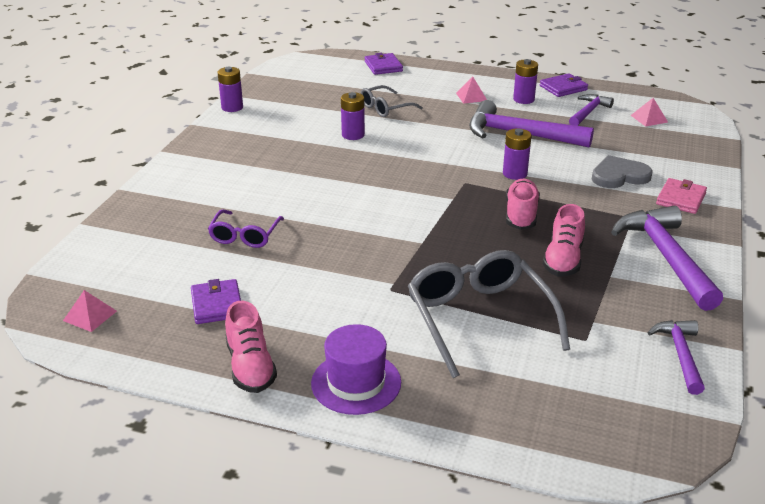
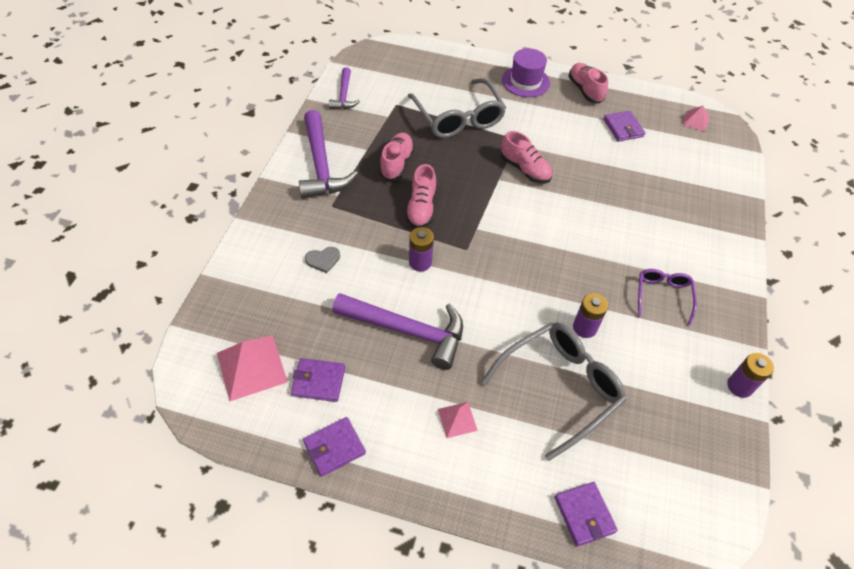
camera: 175 degrees right, 20 degrees up
purple glasses [208,209,284,248] -> purple glasses moved to [638,269,697,325]
grey glasses [361,85,423,117] -> grey glasses [481,322,627,461], size x1.80
purple battery [513,59,538,104] -> none
purple hammer [569,94,614,126] -> purple wallet [291,358,345,402]
grey heart [592,155,653,188] -> grey heart [305,247,340,273], size x0.62
pink pyramid [631,98,668,127] -> pink pyramid [217,335,288,401], size x1.86
pink wallet [656,178,707,214] -> none
none -> pink shoe [501,131,552,183]

